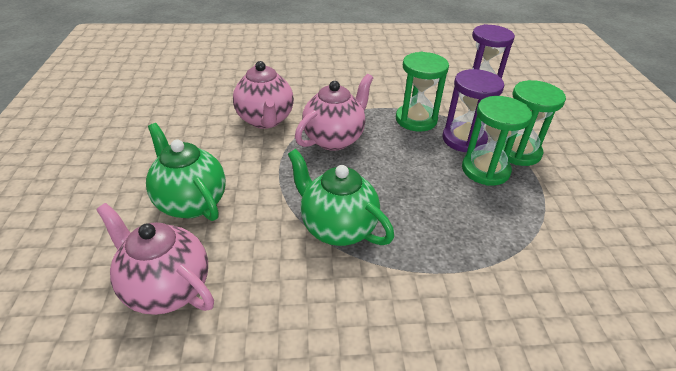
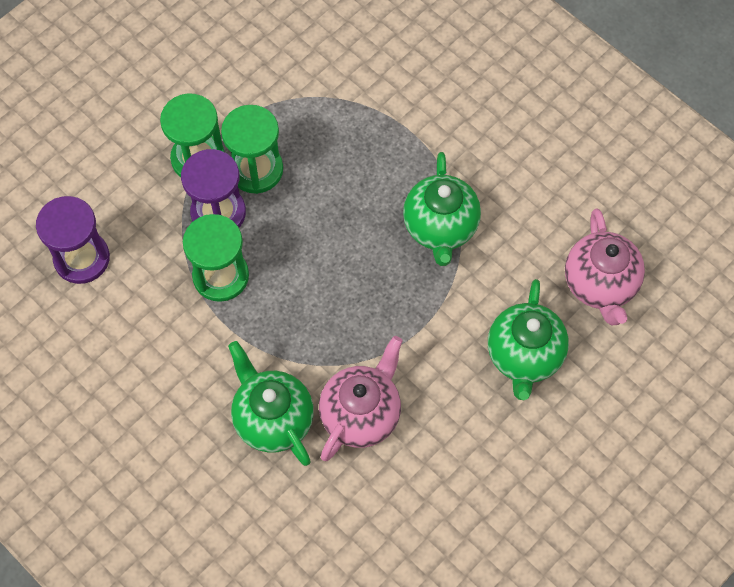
camera: 130 degrees left, 25 degrees up
pink teapot [295,74,373,151] -> none
none -> green teapot [228,341,314,466]

